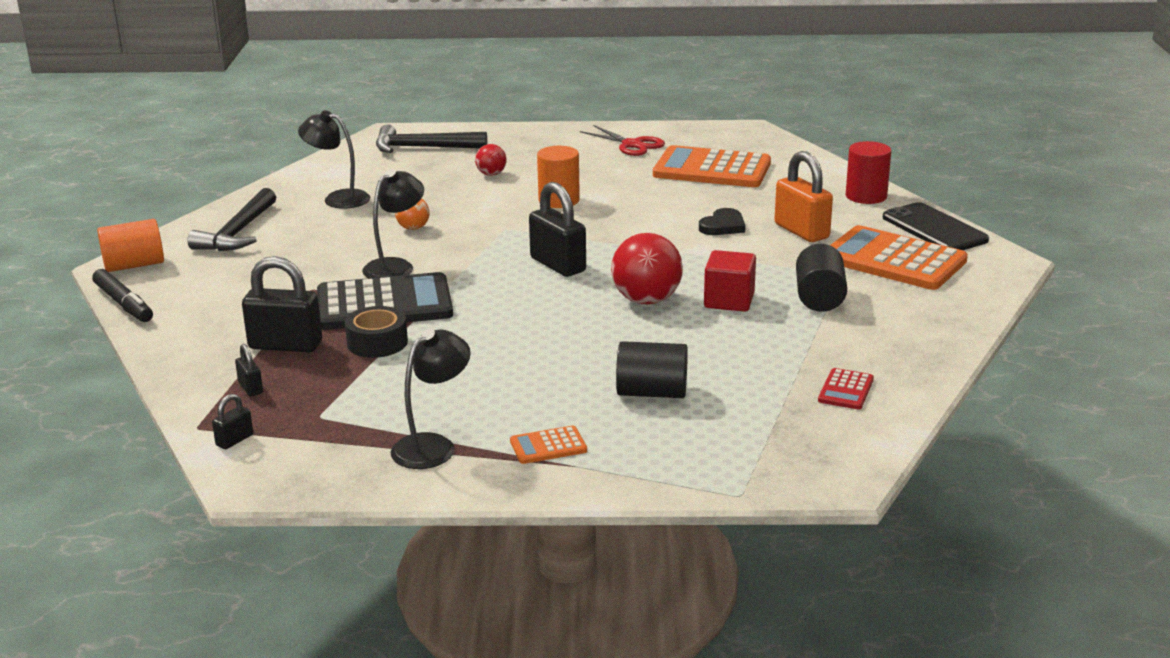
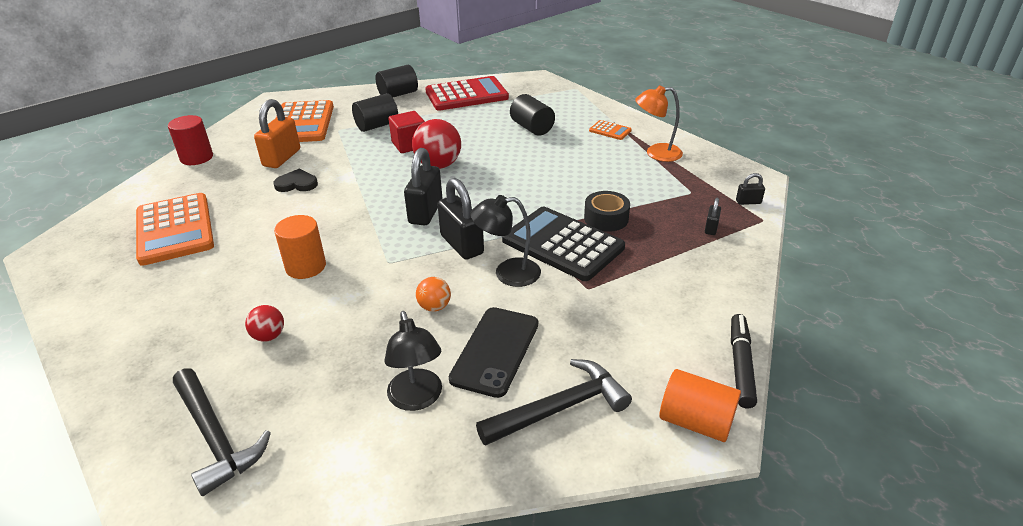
camera: 130 degrees left, 10 degrees up
black padlock [242,256,322,352] -> black padlock moved to [437,178,484,260]
black lamp [391,329,471,469] -> orange lamp [635,85,683,162]
red scissors [580,125,665,156] -> none
red calculator [818,368,874,410] -> red calculator [425,76,509,111], size x2.26
black phone [883,202,989,250] -> black phone moved to [449,307,538,398]
none -> black cylinder [375,65,418,97]

